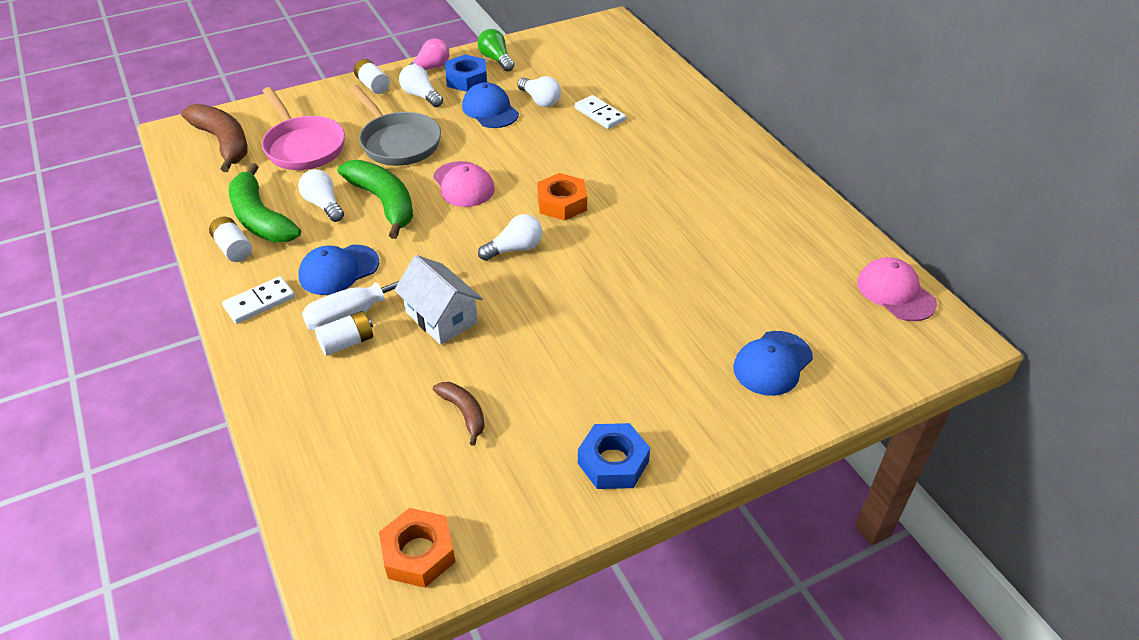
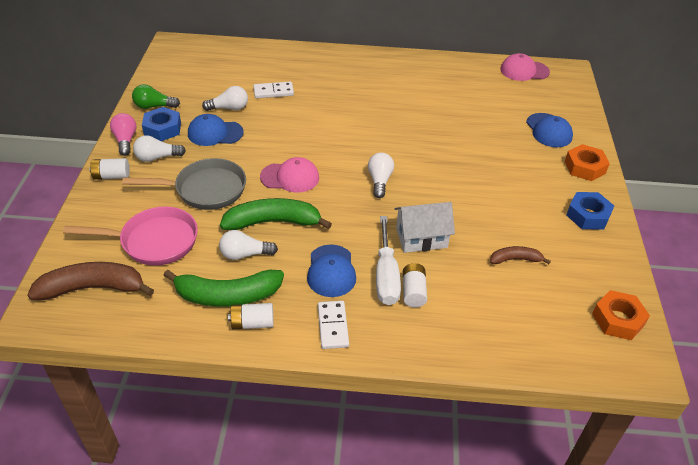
camera: 60 degrees left, 0 degrees up
orange nut [537,173,587,221] -> orange nut moved to [565,144,610,181]

